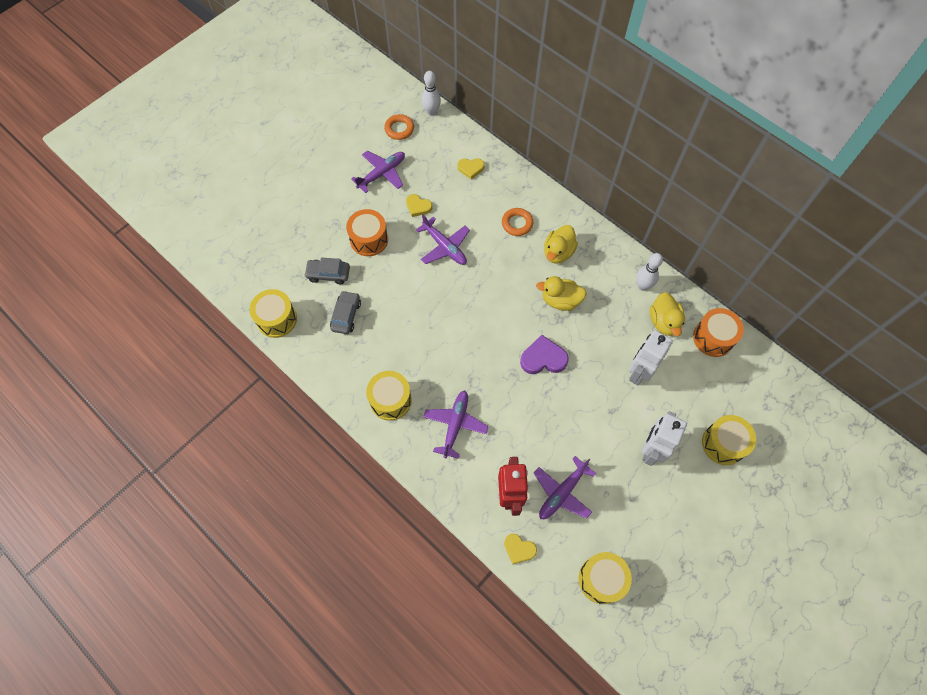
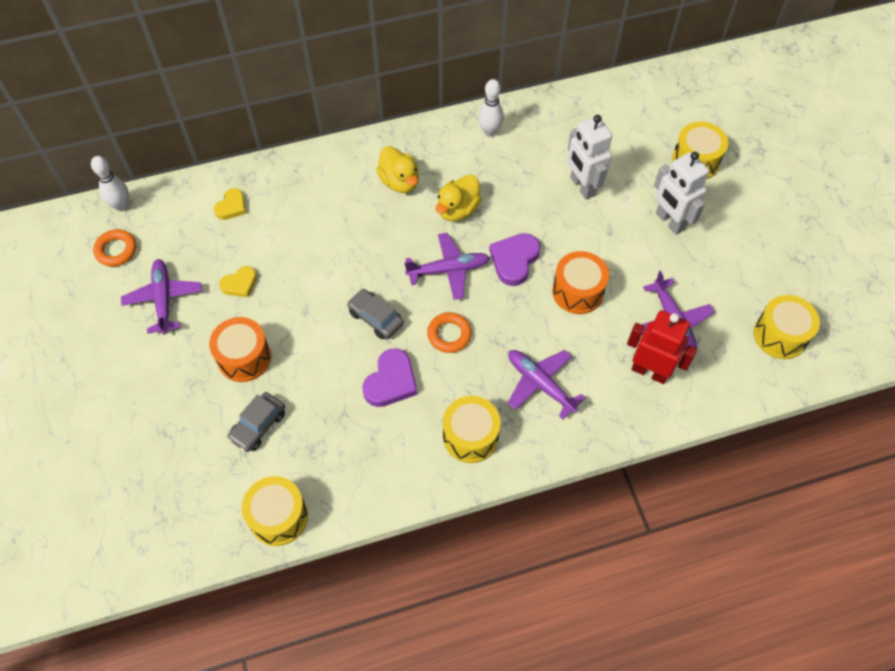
camera: 60 degrees left, 5 degrees down
grey car [330,290,361,334] -> grey car moved to [347,289,404,339]
purple plane [416,215,470,265] -> purple plane moved to [404,233,490,300]
orange ring [502,208,533,236] -> orange ring moved to [427,312,472,353]
yellow heart [504,533,537,564] -> none
yellow duck [650,292,685,336] -> none
orange drum [693,308,744,357] -> orange drum moved to [552,251,609,314]
none -> purple heart [362,348,418,407]

